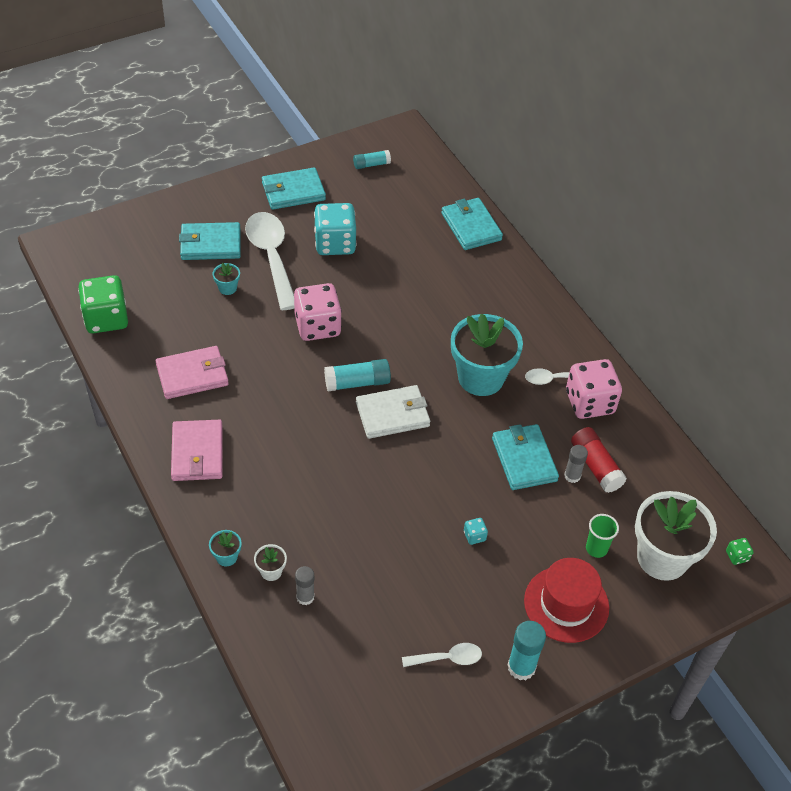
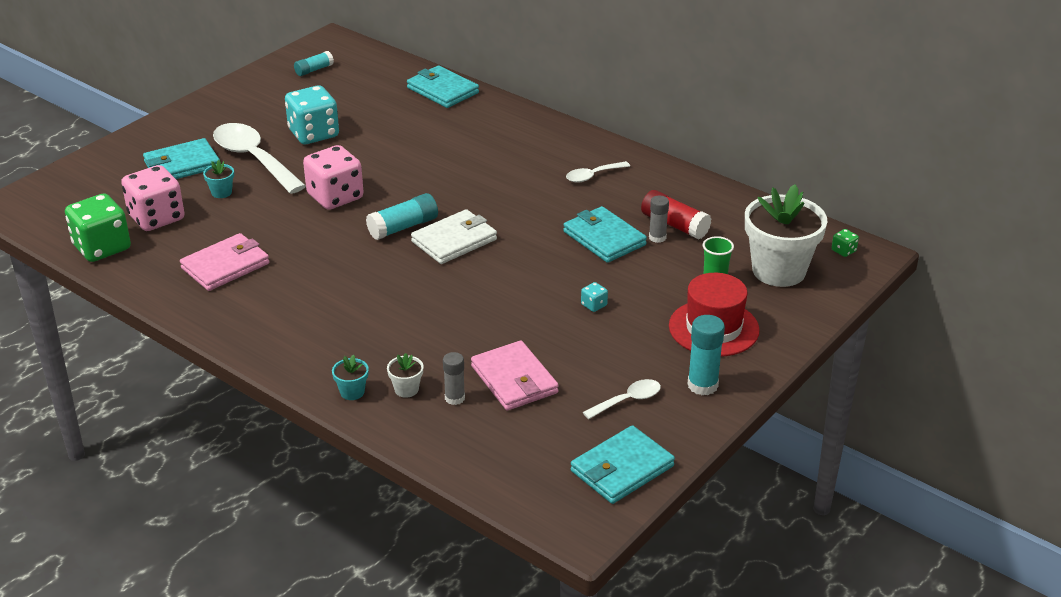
camera: 20 degrees left, 15 degrees down
pink wallet [171,420,223,481] -> pink wallet moved to [471,341,559,411]
turquoise wallet [262,168,326,210] -> turquoise wallet moved to [571,425,675,504]
turquoise flower pot [451,313,523,396] -> none
pink dice [566,359,622,419] -> pink dice moved to [121,165,185,231]

